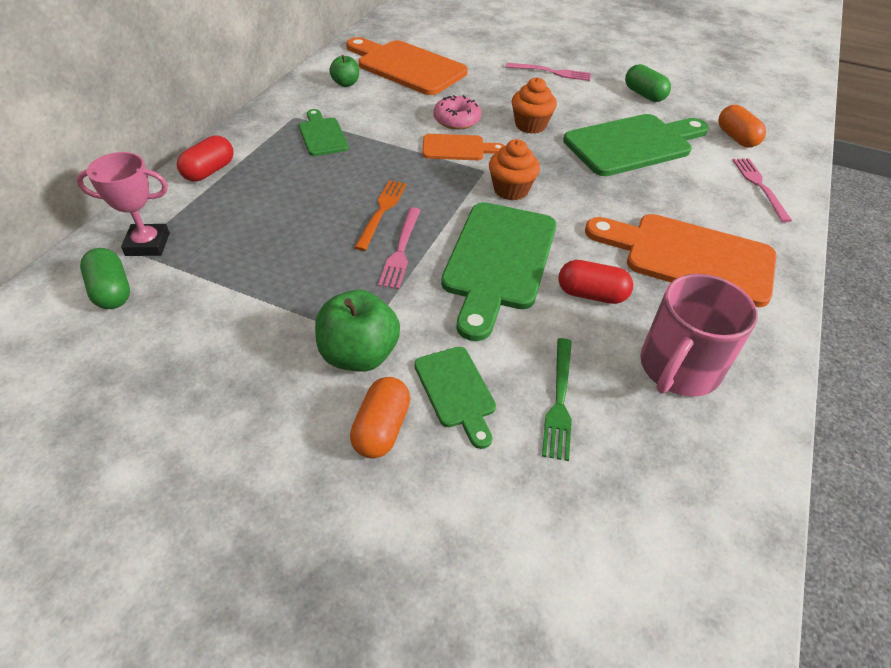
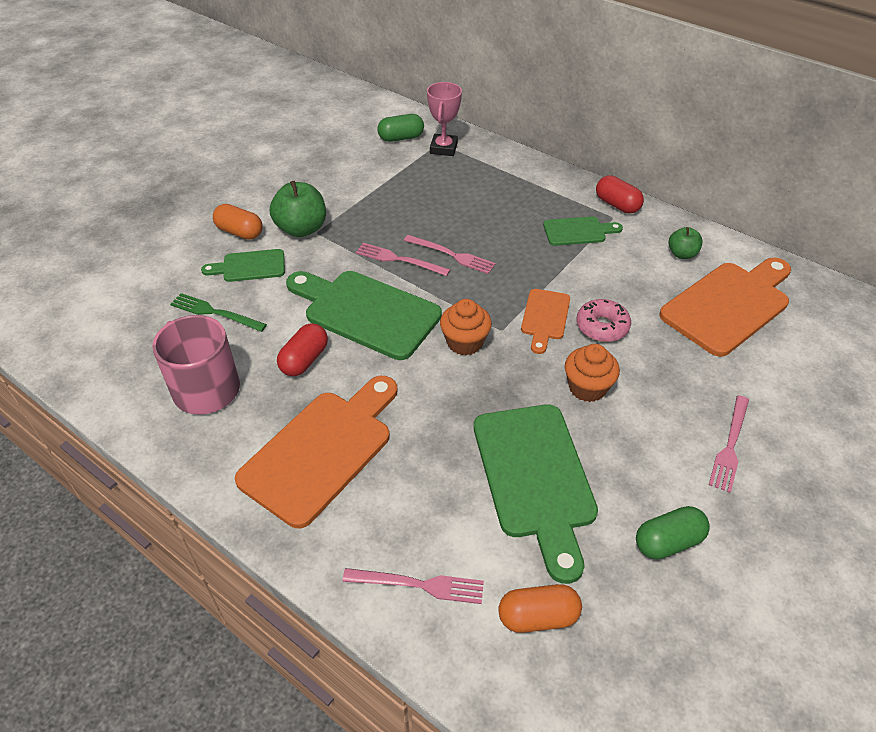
camera: 105 degrees right, 0 degrees up
red capsule [177,135,233,181] -> red capsule moved to [596,176,644,213]
orange fork [354,180,407,251] -> pink fork [404,235,496,274]

